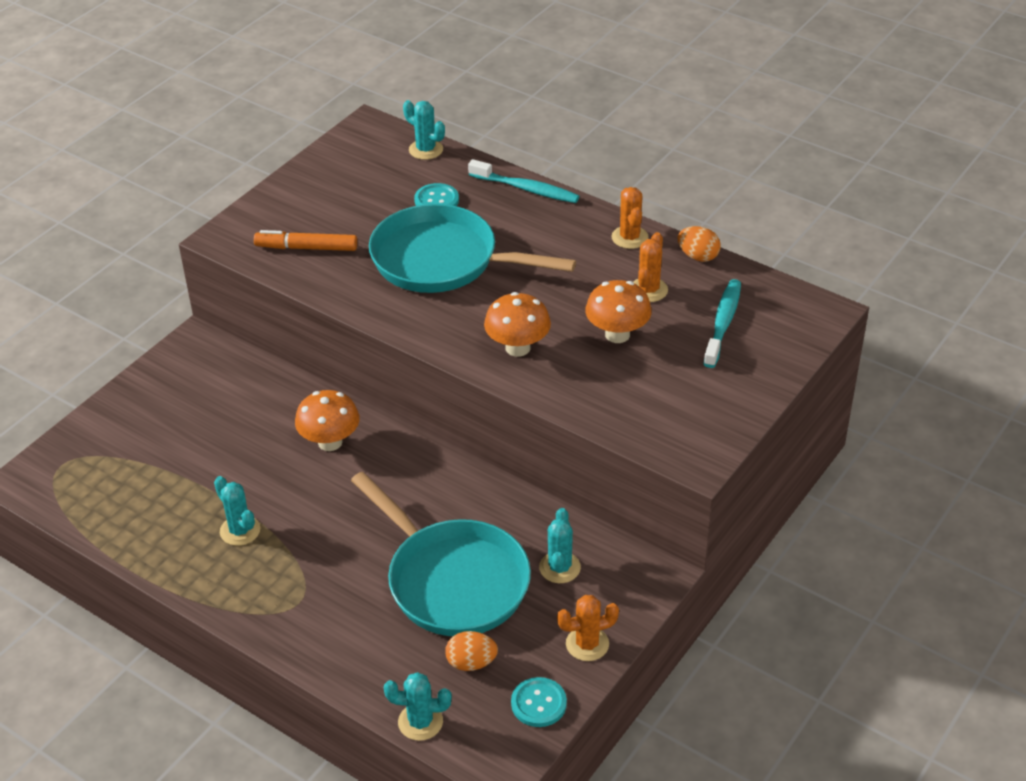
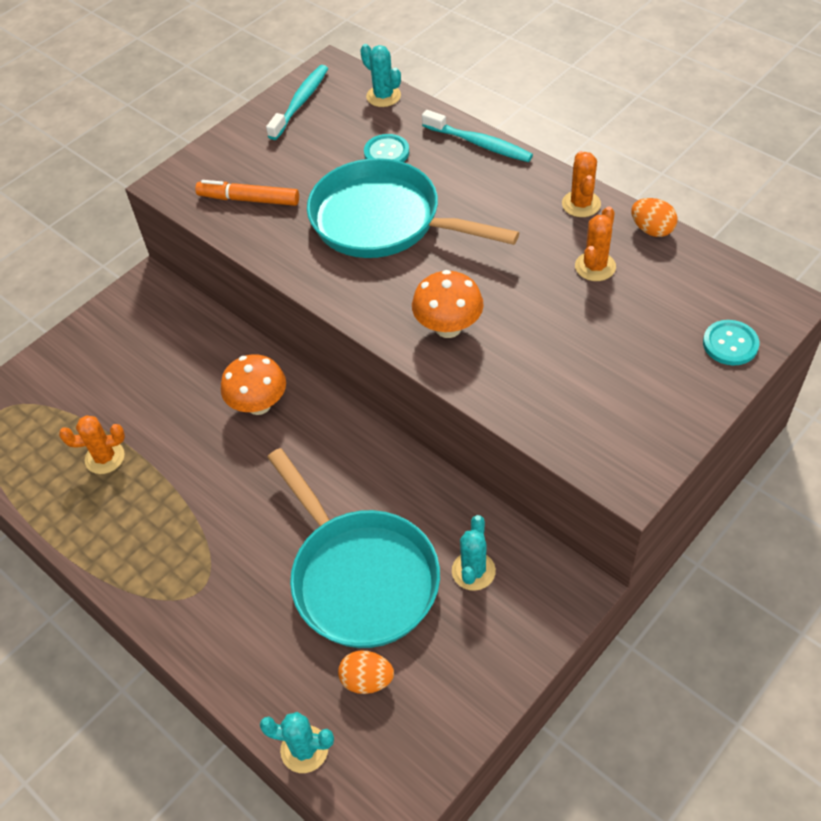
camera: 10 degrees right, 10 degrees up
turquoise cactus [214,476,260,546] -> none
turquoise button [511,677,567,727] -> turquoise button moved to [703,320,759,365]
orange cactus [557,595,619,661] -> orange cactus moved to [59,415,125,474]
orange mushroom [585,280,652,343] -> none
turquoise toothbrush [703,279,741,368] -> turquoise toothbrush moved to [266,65,328,140]

